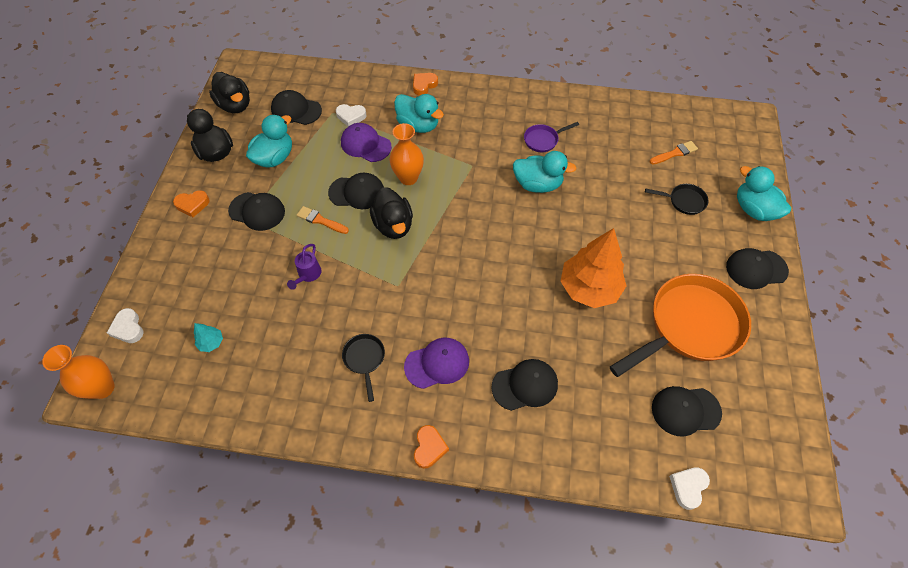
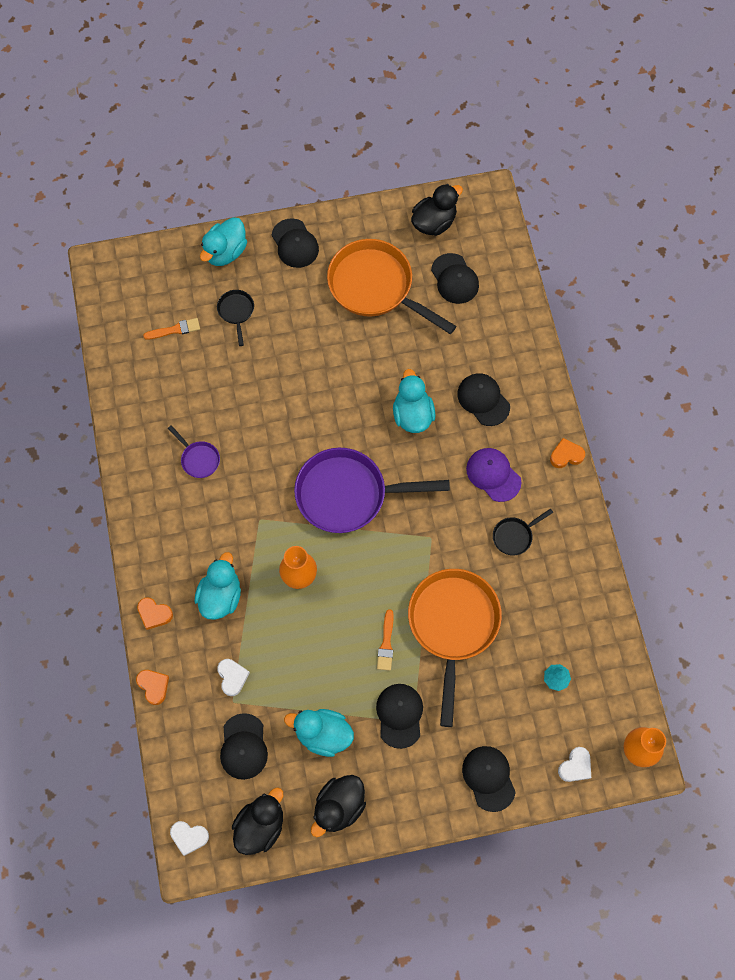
camera: 110 degrees left, 10 degrees up
orange heart [173,190,210,217] -> orange heart moved to [136,670,169,705]
purple watering can [287,244,321,290] -> orange pan [408,569,502,727]
black cap [328,173,384,209] -> black cap moved to [462,746,516,812]
purple cap [341,123,392,162] -> none
black duck [370,187,413,239] -> black duck moved to [411,184,463,236]
turquoise duck [513,151,577,193] -> turquoise duck moved to [393,369,435,433]
orange tree [560,228,627,308] -> none
orange brush [650,141,698,164] -> orange brush turned 120 degrees clockwise [143,318,200,340]
white heart [669,467,710,510] -> white heart moved to [170,821,209,856]
none -> purple pan [294,448,450,533]

